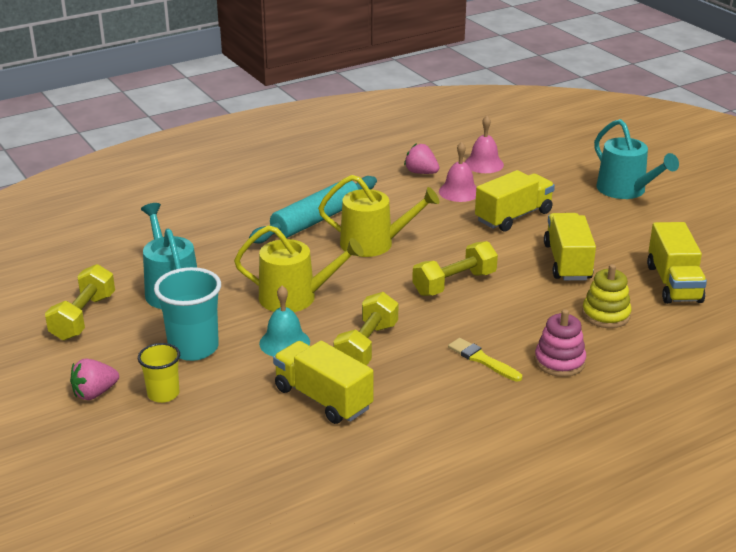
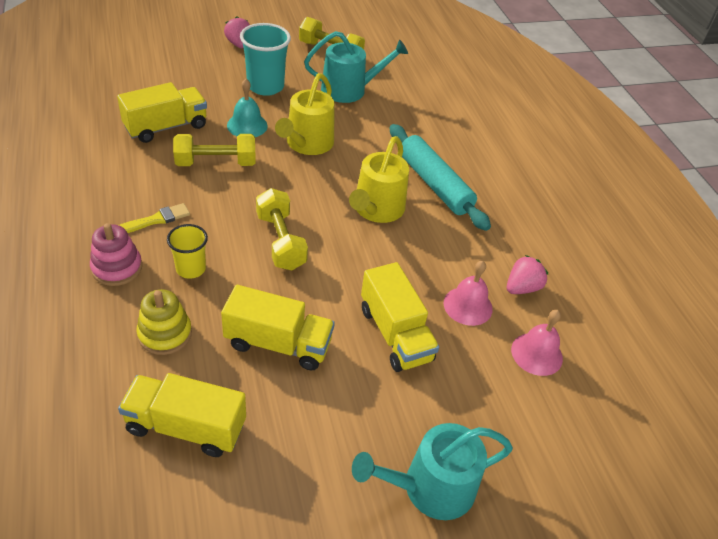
camera: 100 degrees right, 15 degrees up
yellow cup [138,343,180,403] -> yellow cup moved to [167,224,208,279]
yellow dumbbell [333,292,398,366] -> yellow dumbbell turned 45 degrees counterclockwise [173,134,256,166]

